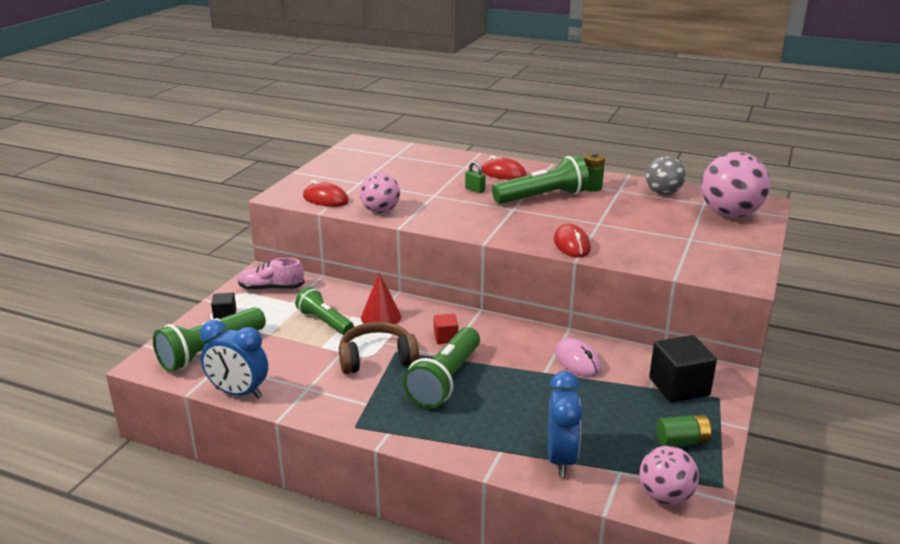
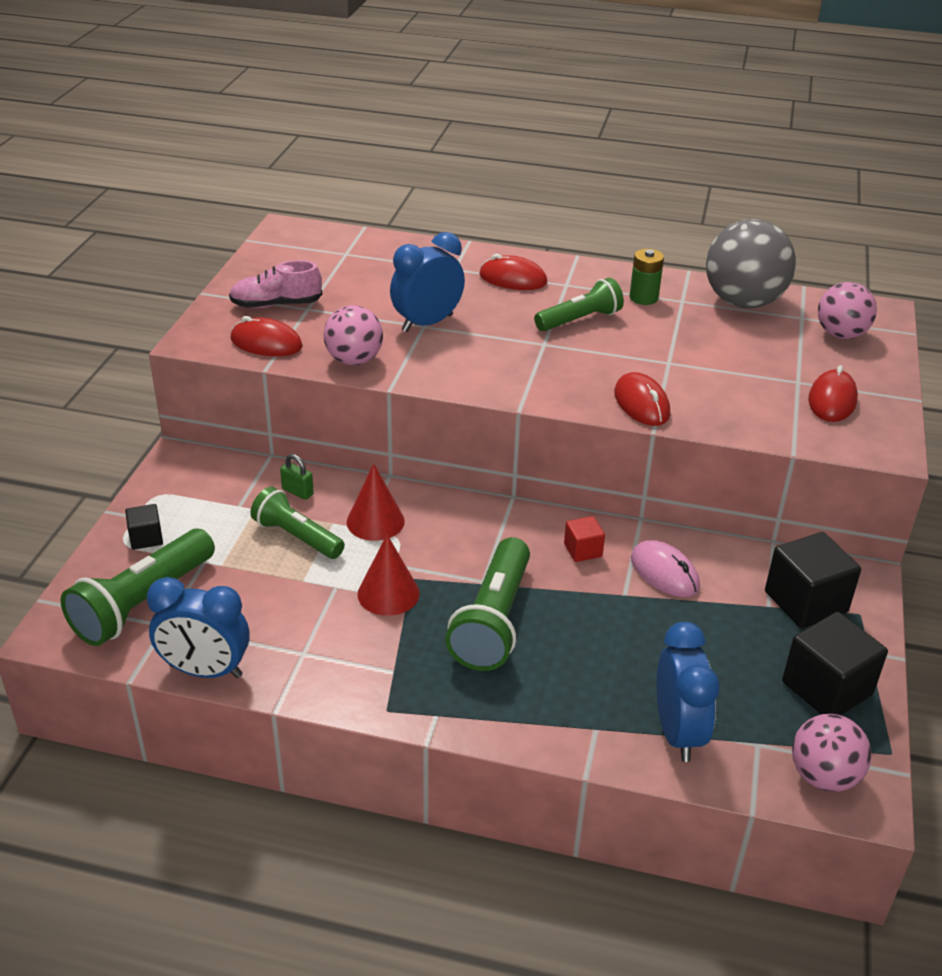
camera: 10 degrees left, 10 degrees up
pink shoe [238,258,305,290] -> pink shoe moved to [229,260,322,308]
brown headphones [339,322,419,374] -> red cone [357,535,420,616]
red cube [434,314,458,344] -> red cube moved to [564,516,605,562]
green padlock [465,162,486,193] -> green padlock moved to [280,454,314,500]
green flashlight [492,155,589,204] -> green flashlight [534,278,624,331], size x0.67
grey ball [646,156,686,195] -> grey ball [706,219,796,308], size x1.60
green battery [656,414,711,446] -> black cube [782,612,888,715]
pink ball [701,152,770,218] -> pink ball [818,282,877,339], size x0.63
none -> blue clock [390,232,465,332]
none -> red mouse [808,365,858,422]

